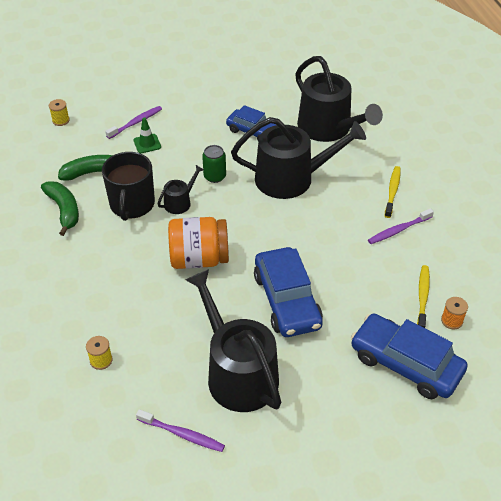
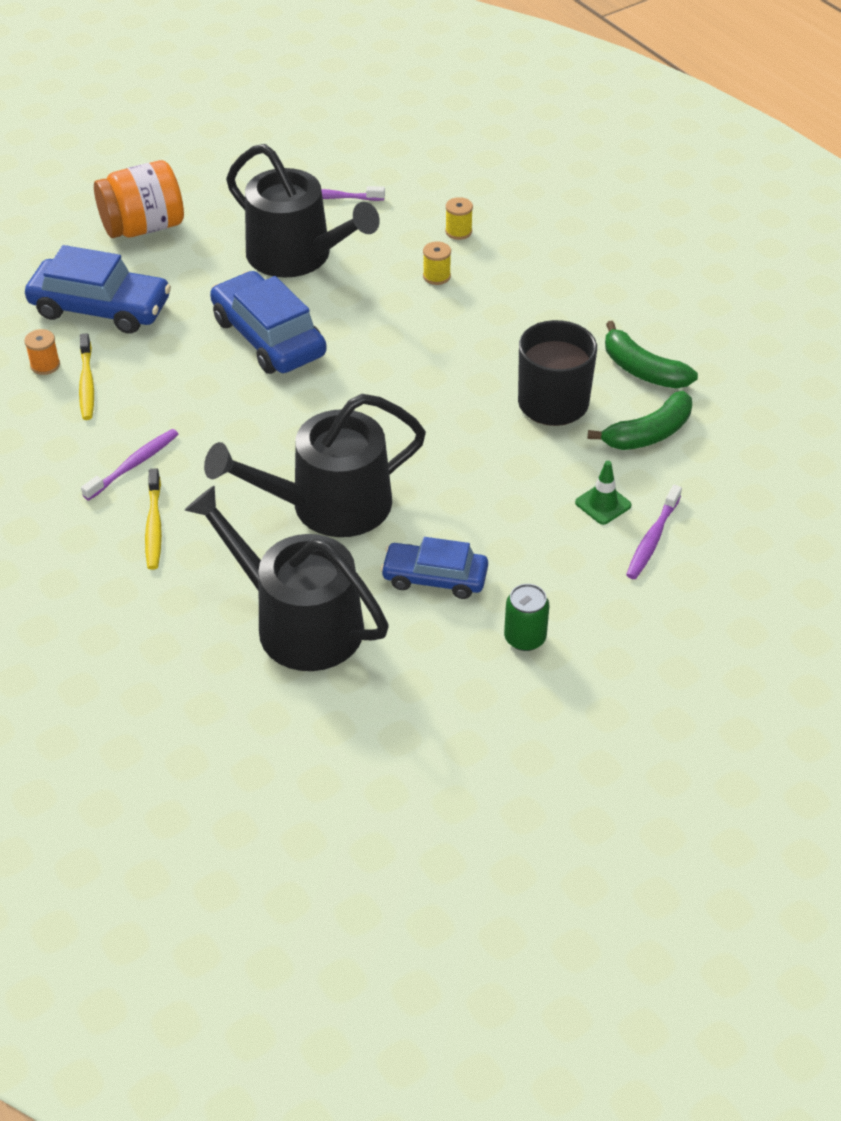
camera: 160 degrees right, 0 degrees up
yellow spool [49,99,70,126] -> yellow spool moved to [423,241,451,285]
black watering can [158,165,204,214] -> none
orange jar [168,217,229,269] -> orange jar moved to [94,160,184,238]
green can [202,145,226,183] -> green can moved to [504,584,549,651]

